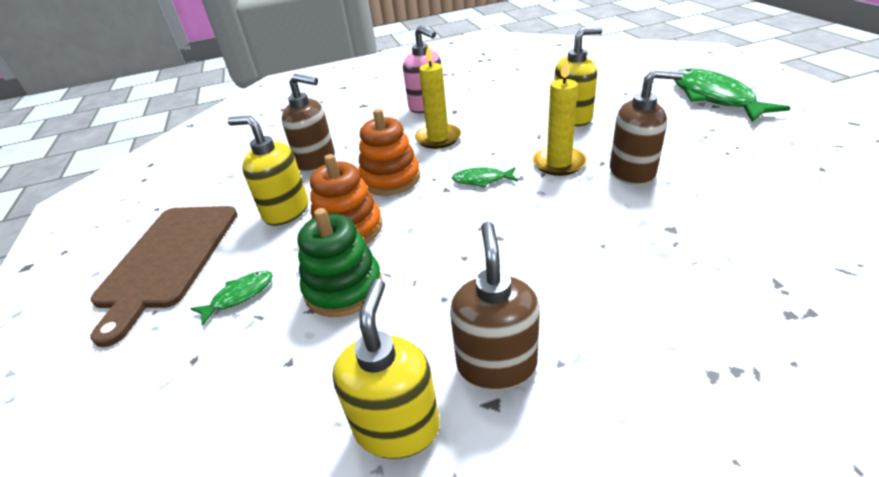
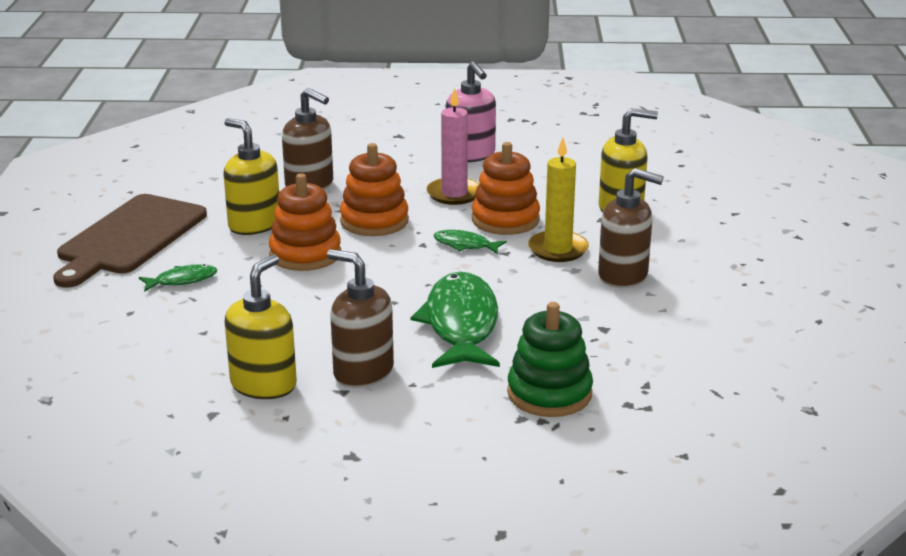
camera: 15 degrees right, 10 degrees down
green stacking toy [298,208,382,317] -> green stacking toy moved to [507,302,593,417]
yellow candle [415,45,461,149] -> pink candle [426,88,479,205]
brown soap dispenser [450,222,540,390] -> brown soap dispenser turned 75 degrees counterclockwise [327,249,394,388]
green fish [674,68,791,122] -> green fish moved to [411,272,500,368]
none -> orange stacking toy [472,142,540,235]

